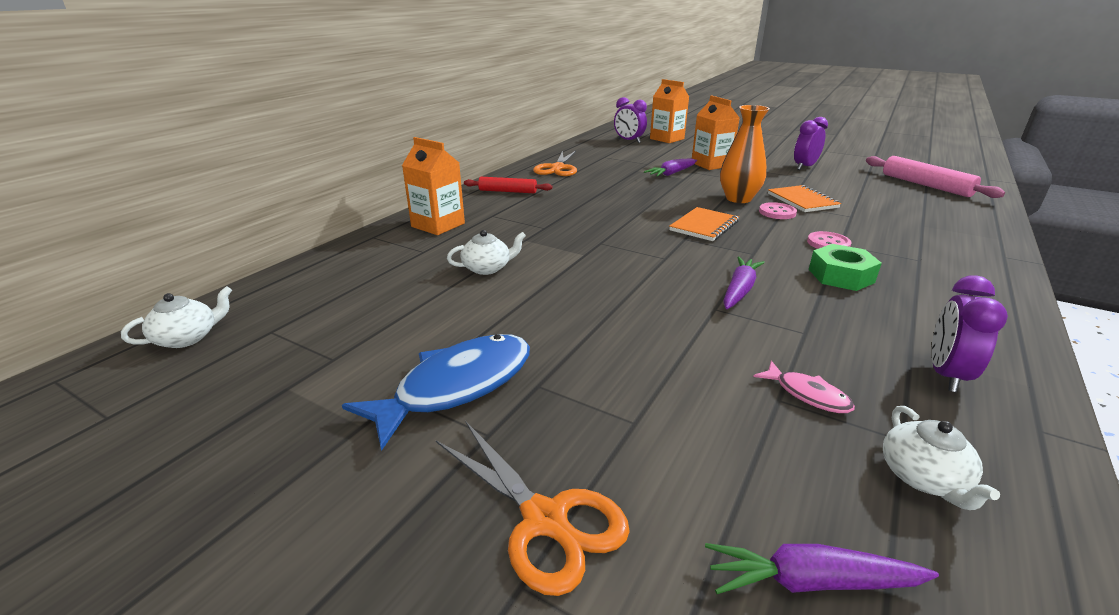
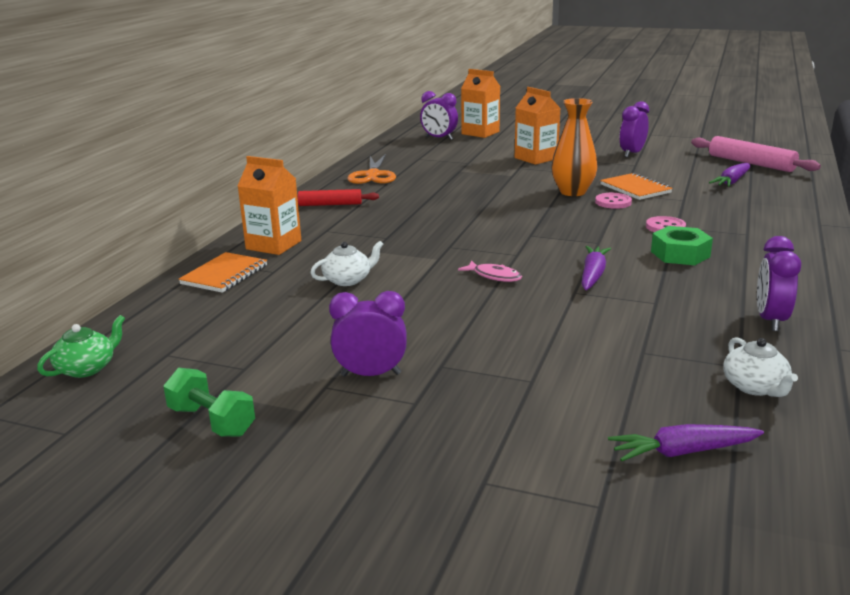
camera: 10 degrees left, 5 degrees down
white teapot [121,286,232,348] -> green teapot [37,315,125,378]
blue fish [342,334,530,451] -> purple clock [329,291,407,376]
orange scissors [436,422,630,596] -> none
purple carrot [644,159,697,177] -> purple carrot moved to [709,163,750,187]
orange notebook [669,207,739,241] -> orange notebook moved to [179,252,267,293]
pink fish [753,361,855,413] -> pink fish moved to [458,260,522,282]
none -> green dumbbell [163,368,255,437]

